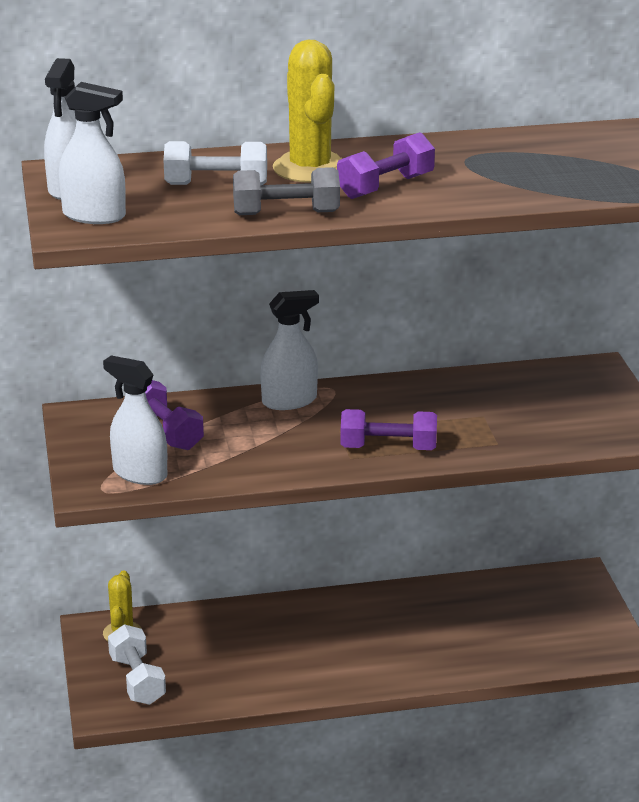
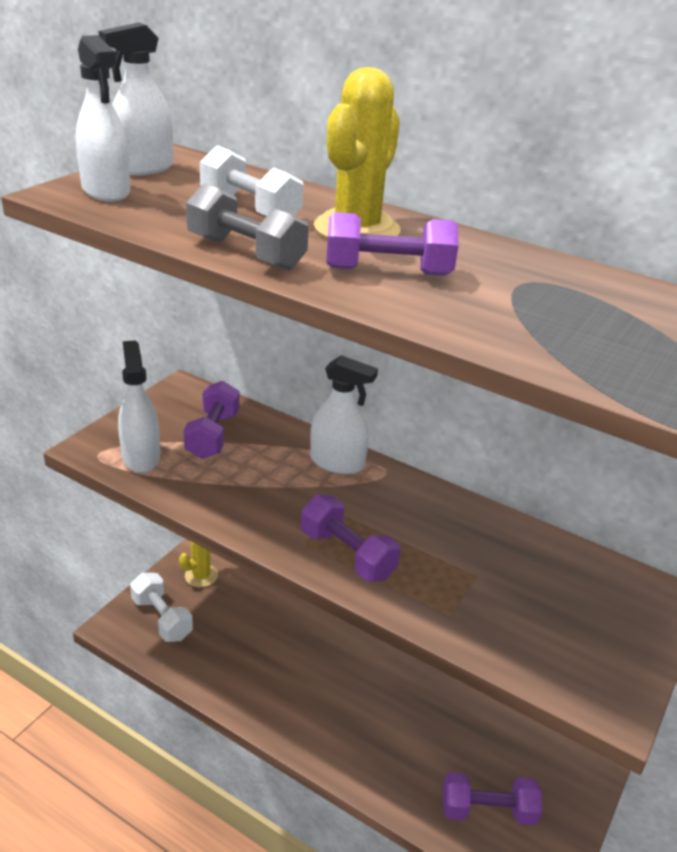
camera: 40 degrees right, 5 degrees up
white dumbbell [108,624,166,705] -> white dumbbell turned 60 degrees counterclockwise [130,573,193,642]
none -> purple dumbbell [443,772,542,825]

